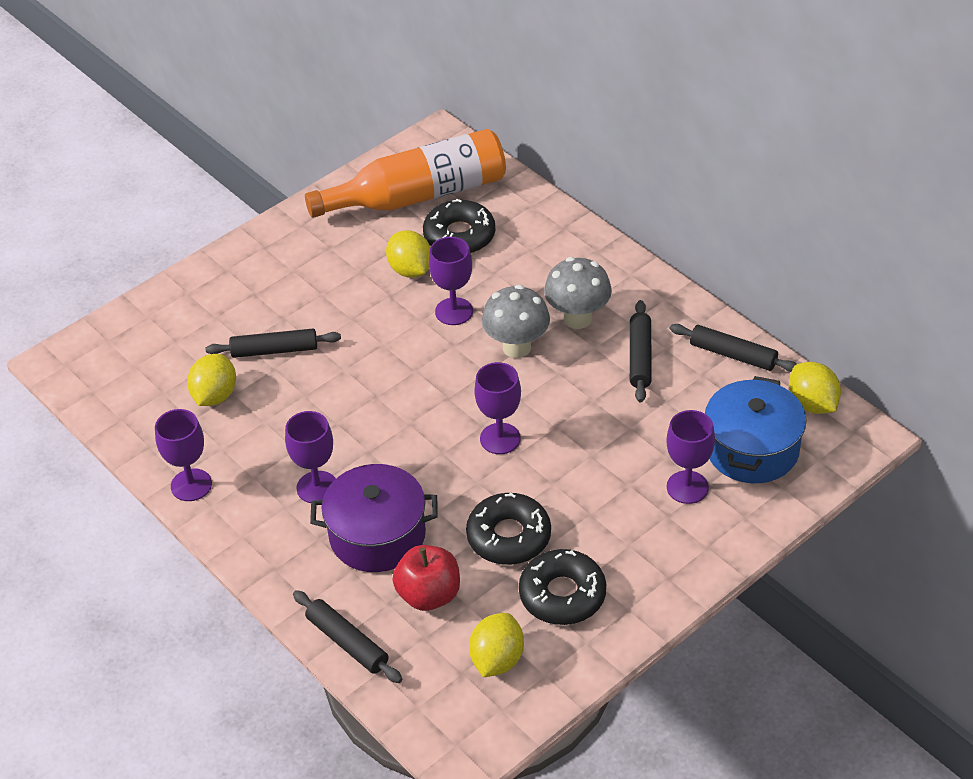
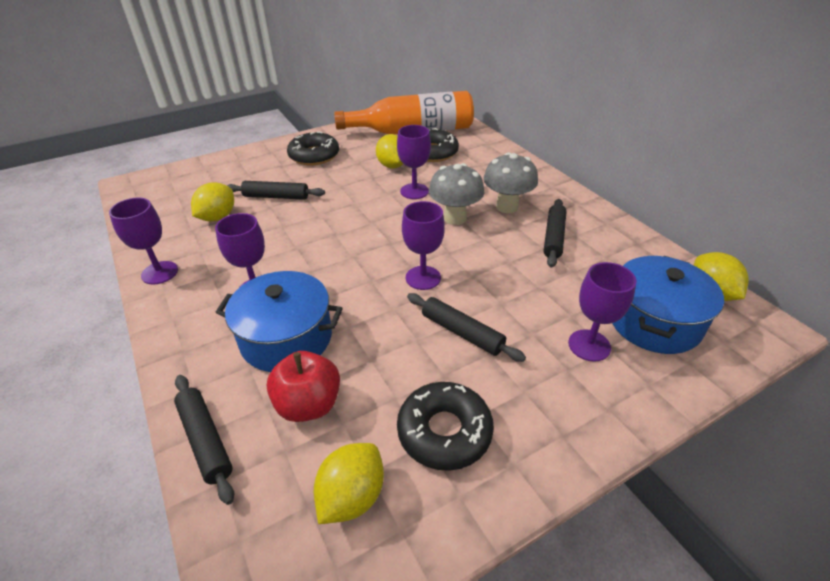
camera: 10 degrees right, 5 degrees down
purple pot [310,464,438,572] -> blue pot [215,271,343,372]
black donut [466,492,551,565] -> black donut moved to [287,131,339,165]
black rolling pin [670,324,796,372] -> black rolling pin moved to [407,293,526,362]

